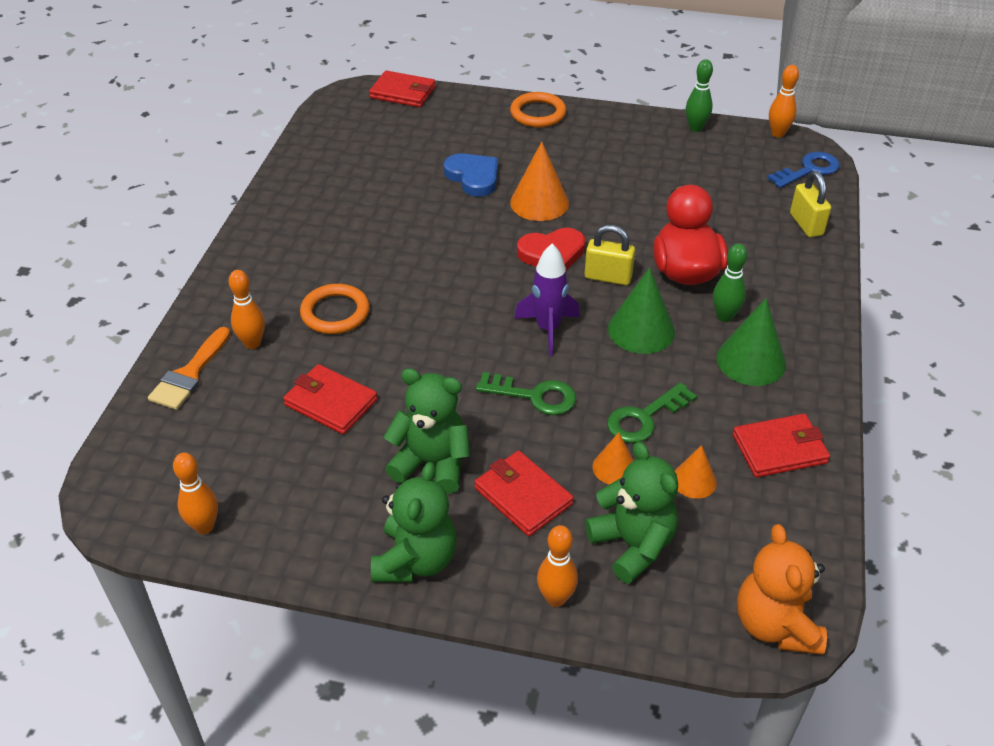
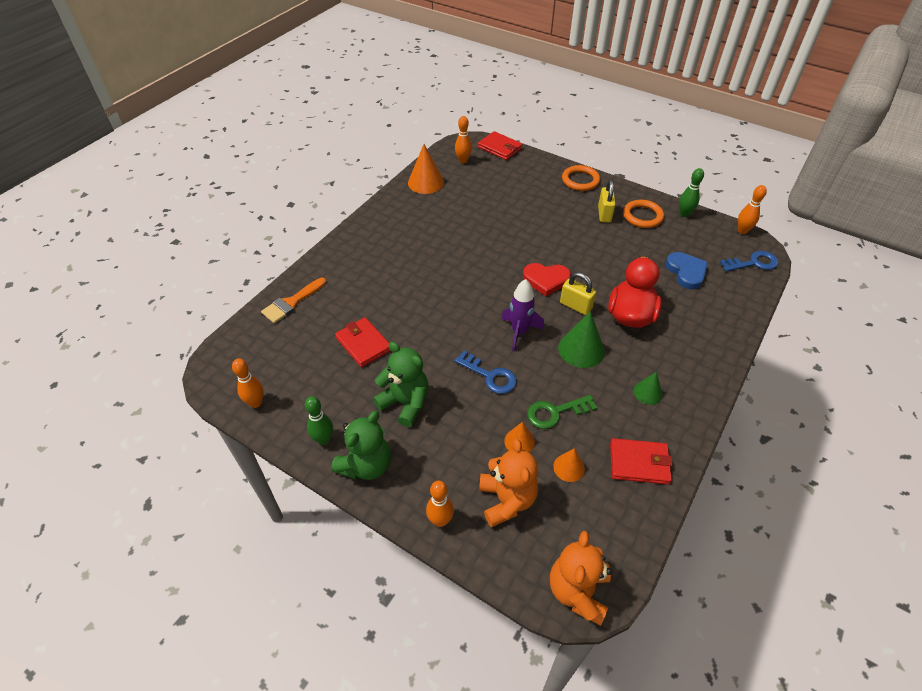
camera: 20 degrees right, 5 degrees up
orange bowling pin [229,270,265,349] -> orange bowling pin moved to [455,116,472,163]
orange ring [300,284,370,334] -> orange ring moved to [623,200,664,228]
blue heart [444,153,498,197] -> blue heart moved to [665,252,708,289]
red wallet [474,451,574,536] -> none
green key [476,372,576,415] -> blue key [454,351,517,394]
orange cone [510,142,569,221] -> orange cone moved to [408,144,444,194]
green teddy bear [585,442,678,584] -> orange teddy bear [479,438,538,527]
green bowling pin [713,243,747,322] -> green bowling pin moved to [305,396,333,445]
green cone [717,298,786,386] -> green cone [633,372,663,405], size x0.59
yellow padlock [790,171,831,237] -> yellow padlock moved to [598,180,615,223]

